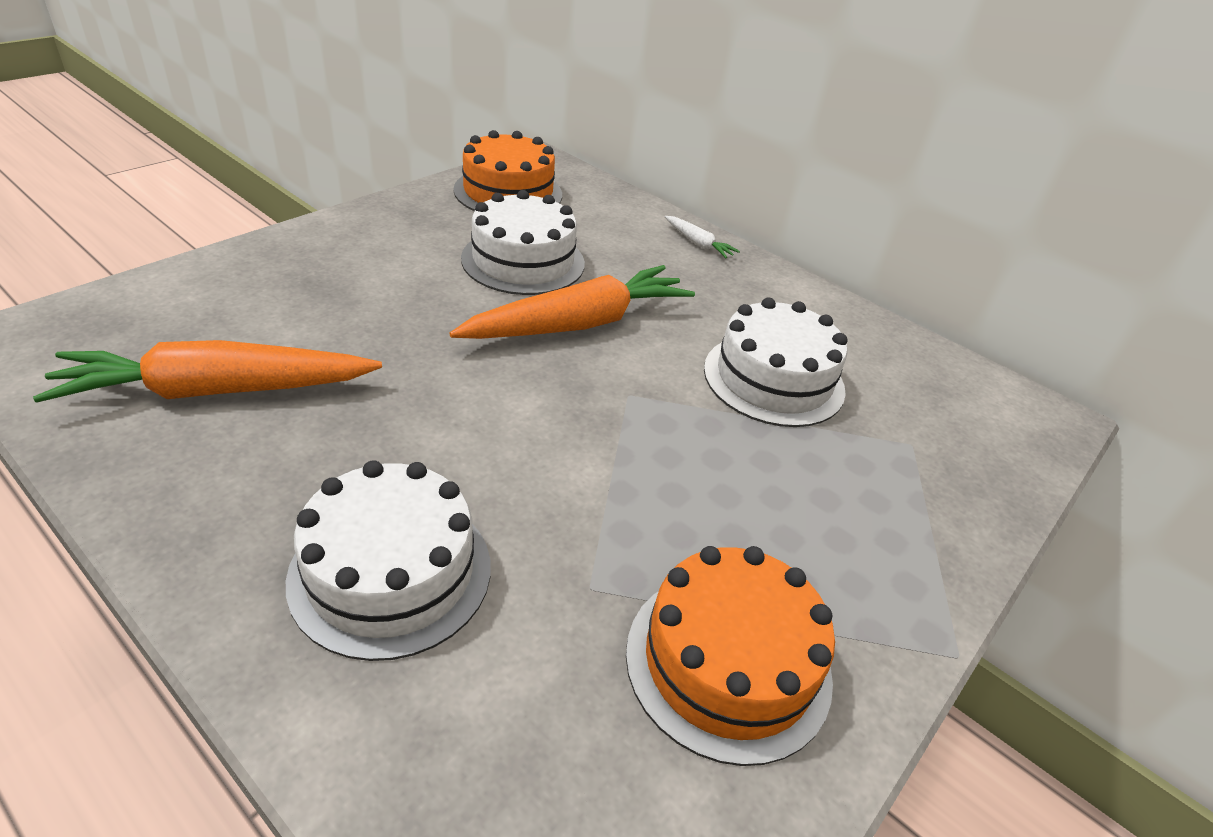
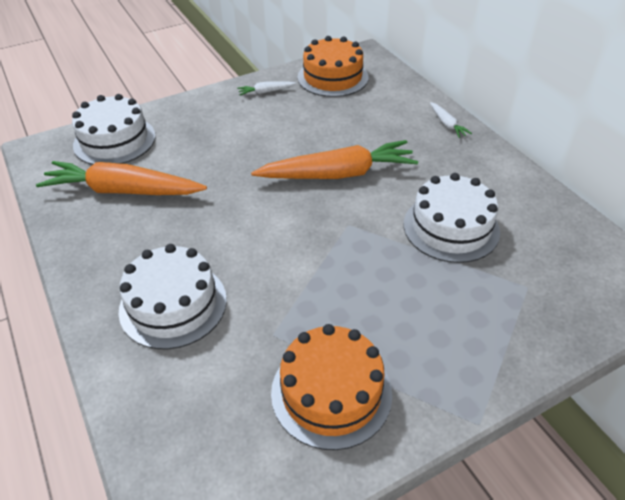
camera: 25 degrees right, 5 degrees up
white cake [461,190,585,295] -> white cake moved to [72,94,156,165]
none -> white carrot [237,81,297,95]

